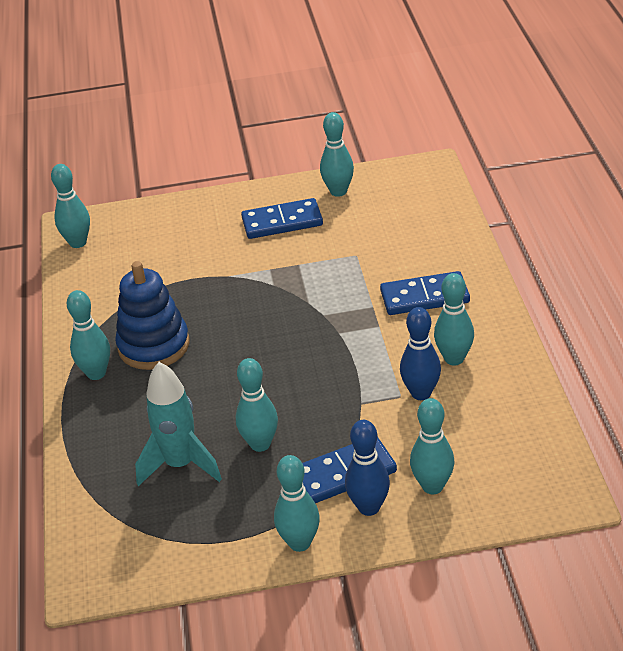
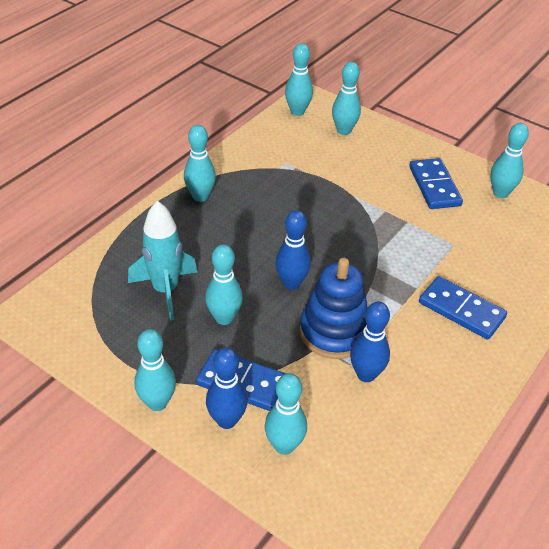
camera: 40 degrees right, 5 degrees up
blue stacking toy [115,261,189,370] -> blue stacking toy moved to [300,258,368,359]
blue domino [241,198,323,239] -> blue domino turned 45 degrees clockwise [409,158,463,209]
turquoise bowling pin [434,273,474,365] -> turquoise bowling pin moved to [332,62,361,135]
none -> blue bowling pin [275,210,311,290]

